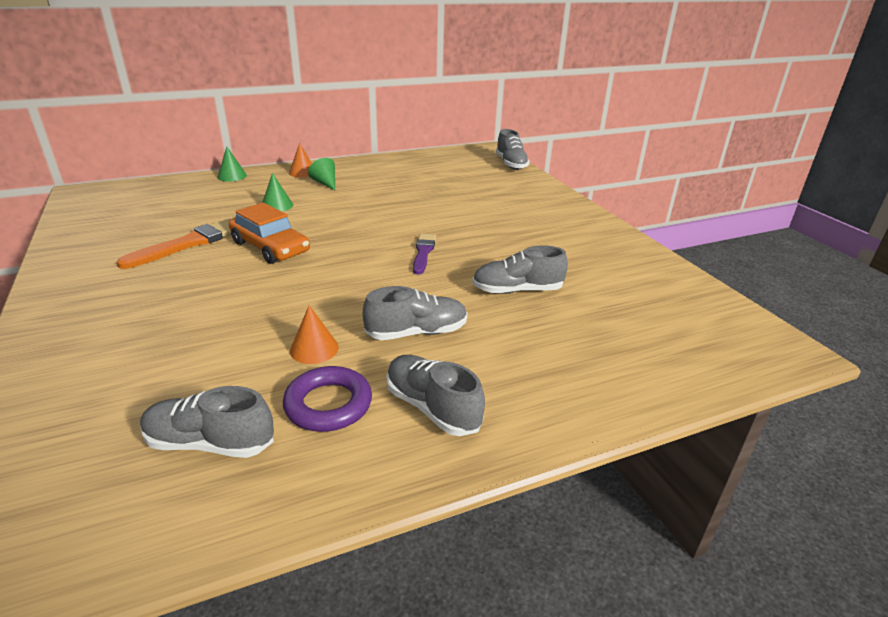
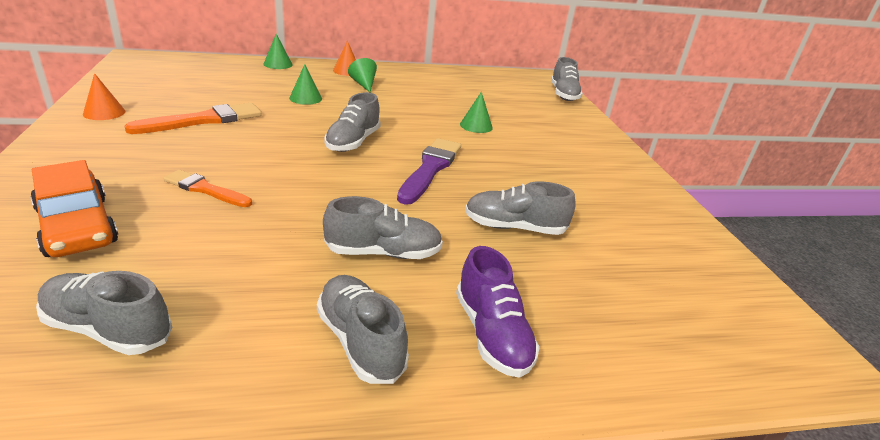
camera: 10 degrees right, 0 degrees up
orange car [229,202,310,264] -> orange car moved to [30,160,118,257]
purple ring [283,366,372,432] -> none
orange cone [290,305,339,364] -> orange cone moved to [83,73,125,120]
purple brush [413,234,436,274] -> purple brush [397,138,461,205], size x1.56
none -> orange brush [163,170,252,207]
none -> grey shoe [324,92,381,152]
none -> purple shoe [456,246,540,378]
none -> green cone [460,92,493,133]

